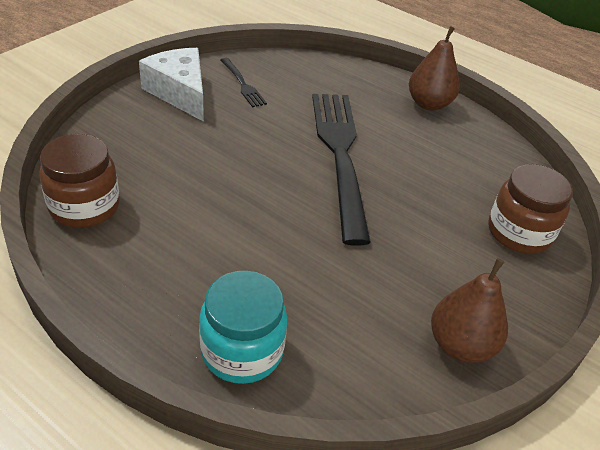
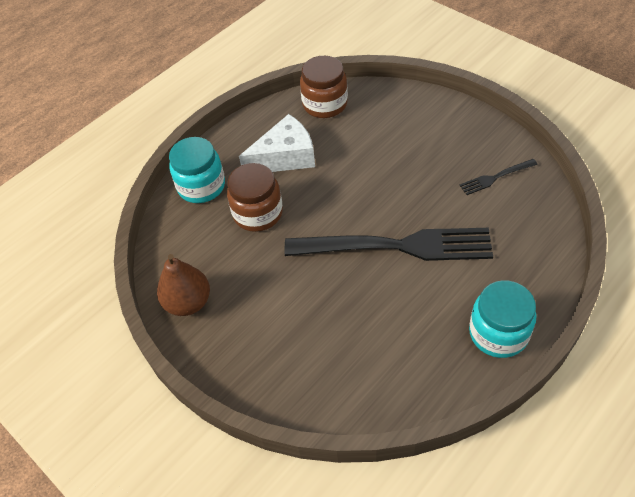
camera: 105 degrees right, 10 degrees up
white cheese [139,48,204,122] -> white cheese moved to [239,114,315,172]
brown pear [409,26,460,111] -> turquoise jar [469,280,537,358]
brown jar [488,164,573,254] -> brown jar moved to [227,163,283,232]

